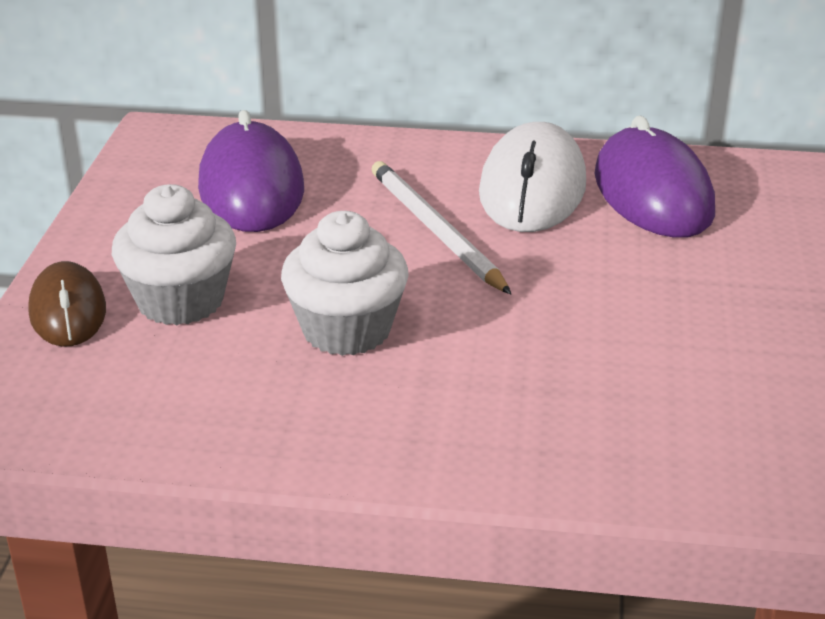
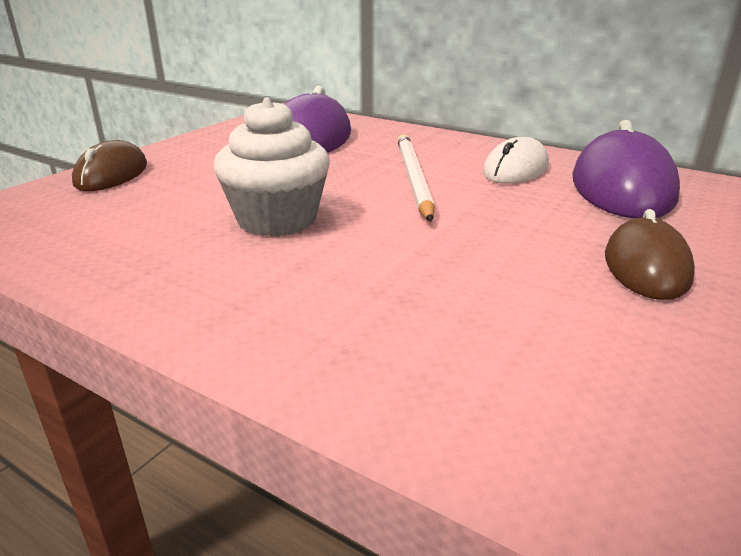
camera: 25 degrees right, 5 degrees down
white cupcake [112,184,236,325] -> none
white mouse [479,122,586,232] -> white mouse [483,137,549,184], size x0.63
none -> brown mouse [605,209,695,300]

